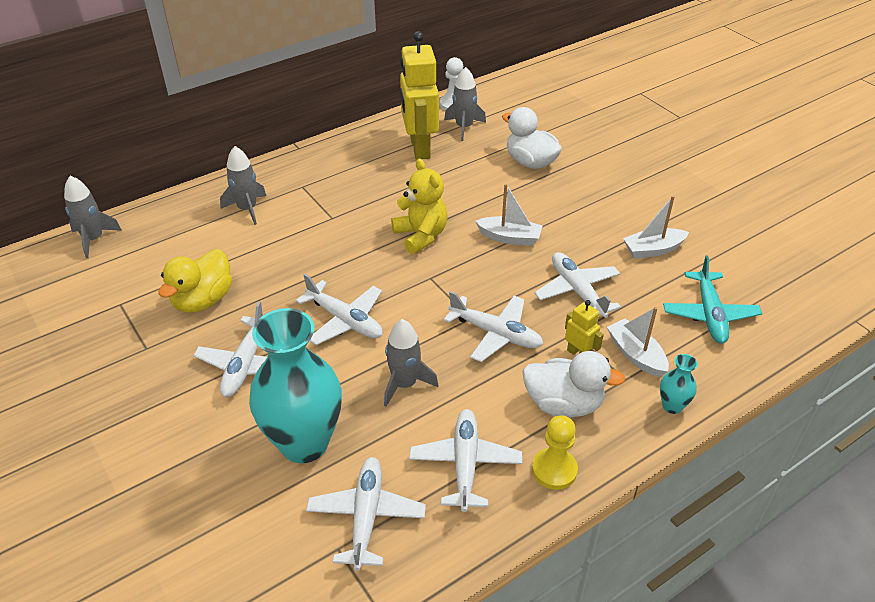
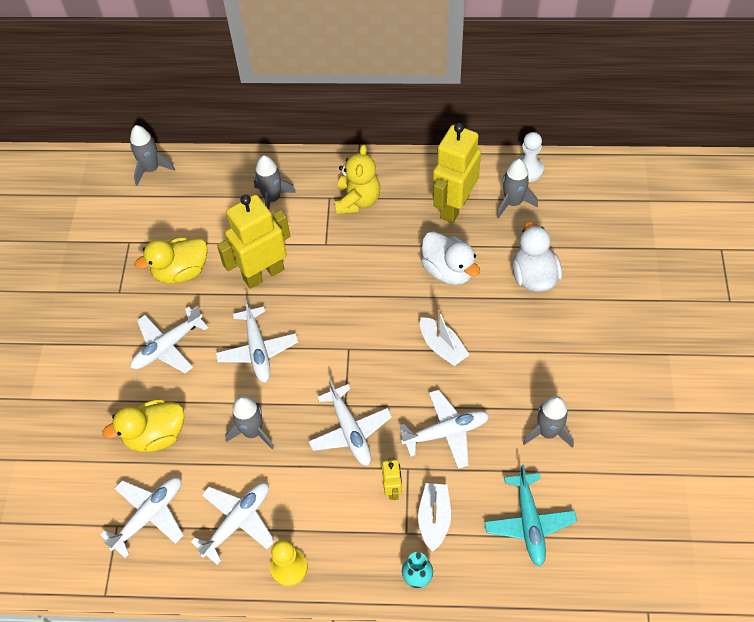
camera: 40 degrees right, 15 degrees up
turquoise vase [249,308,342,463] -> yellow duck [102,399,184,452]
yellow teddy bear [391,159,448,254] -> yellow teddy bear moved to [335,144,380,215]
white duck [522,351,626,417] -> white duck moved to [421,231,480,285]
white plane [534,252,621,318] -> white plane turned 60 degrees clockwise [399,390,489,469]
white boat [623,195,689,259] -> grey rocket [523,396,574,448]
turquoise plane [663,255,762,344] -> turquoise plane turned 45 degrees counterclockwise [484,465,577,566]
none -> yellow robot [217,195,290,289]

